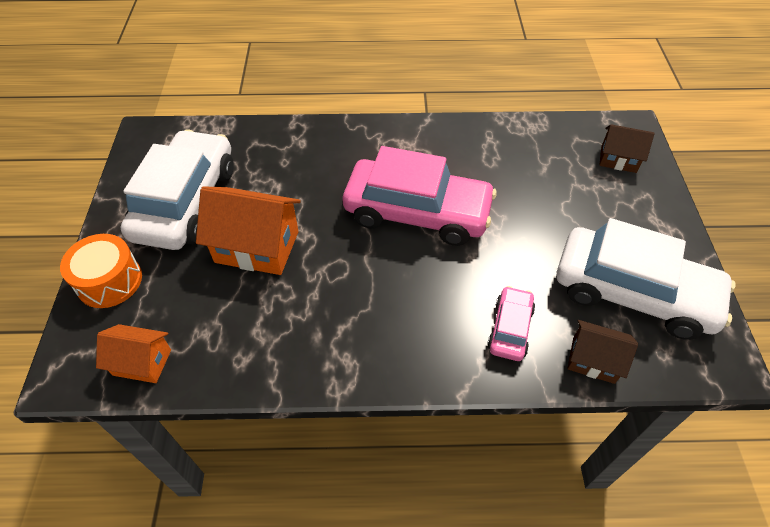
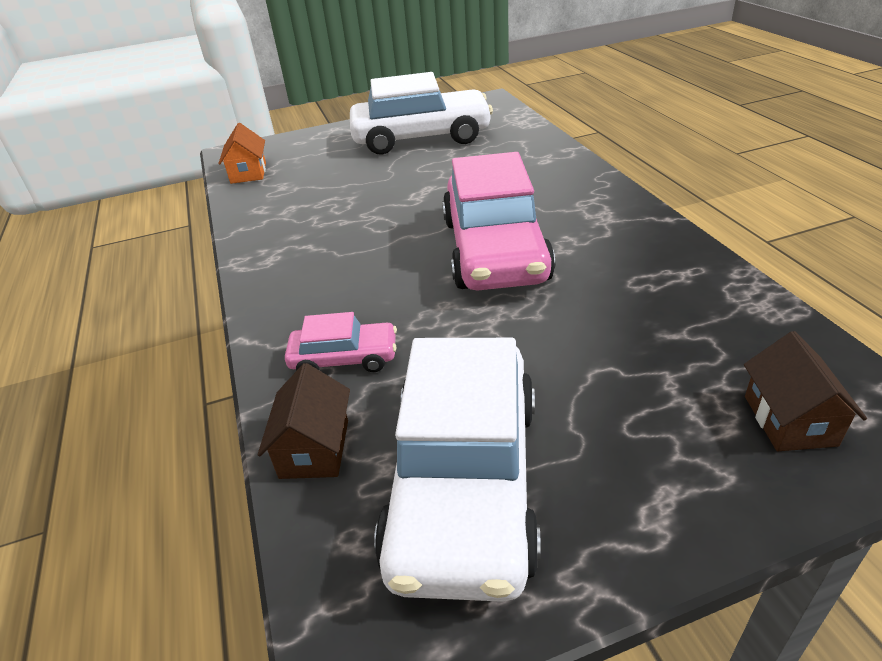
camera: 75 degrees right, 15 degrees down
orange drum [60,234,142,308] -> none
orange house [196,187,301,275] -> none

